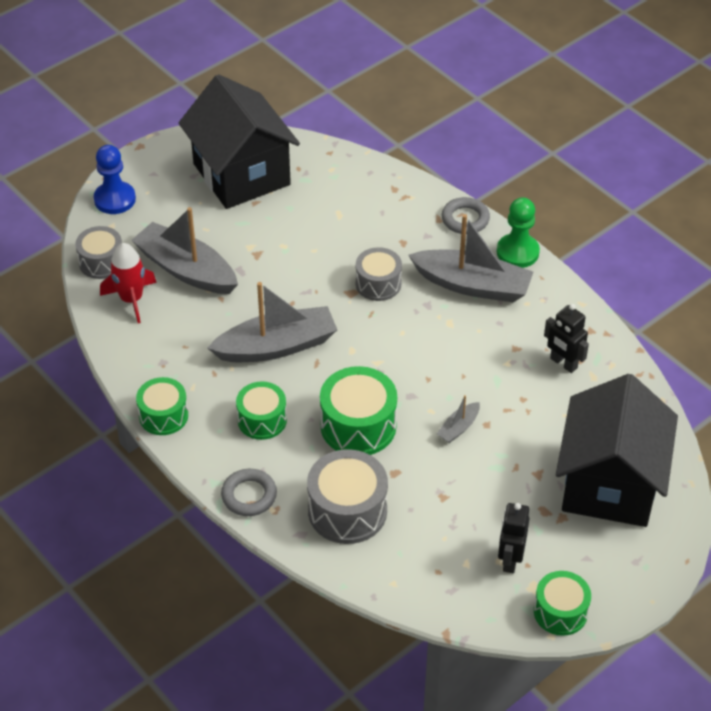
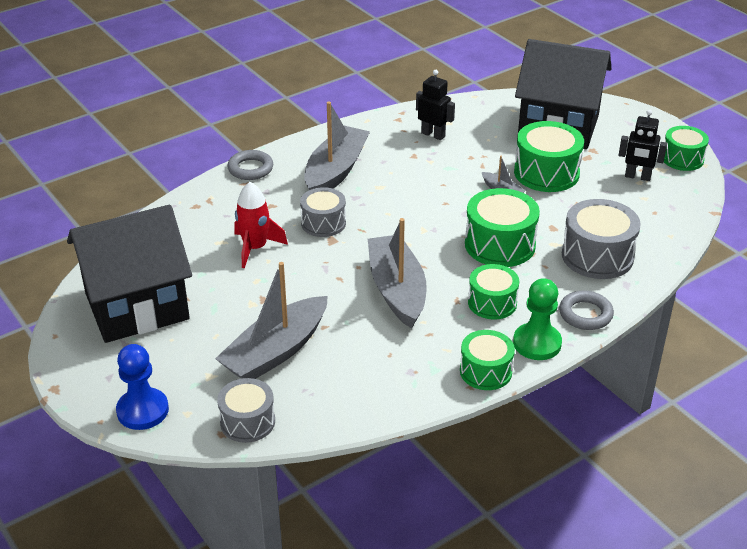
camera: 85 degrees left, 10 degrees down
red rocket [100,243,157,323] -> red rocket moved to [234,182,288,268]
green pawn [497,197,540,268] -> green pawn moved to [513,278,562,360]
black robot [544,304,589,373] -> black robot turned 105 degrees counterclockwise [416,70,455,140]
none -> green drum [514,121,584,192]

